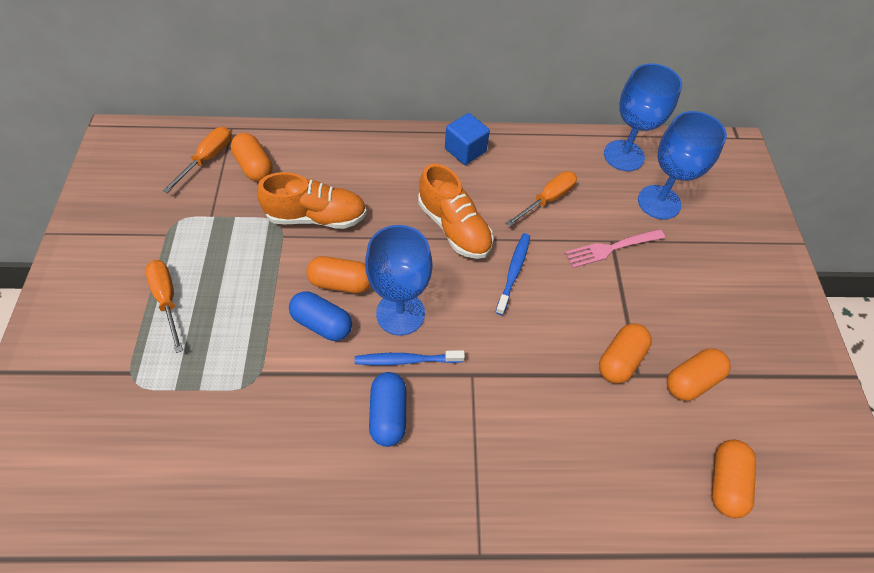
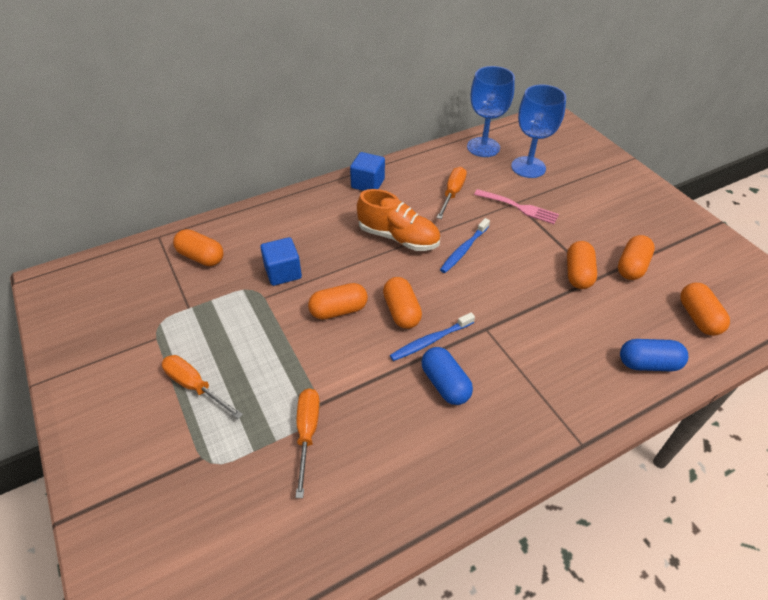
camera: 25 degrees left, 10 degrees down
orange screwdriver [162,127,232,193] -> orange screwdriver moved to [296,388,320,498]
orange shoe [257,172,367,229] -> blue cube [260,237,302,286]
blue capsule [289,291,352,341] -> blue capsule moved to [620,339,688,371]
blue goblet [365,225,432,336] -> orange capsule [383,277,422,329]
blue toothbrush [496,233,530,315] -> blue toothbrush turned 135 degrees counterclockwise [440,218,490,273]
pink fork [565,229,665,268] -> pink fork turned 105 degrees counterclockwise [474,189,559,224]

